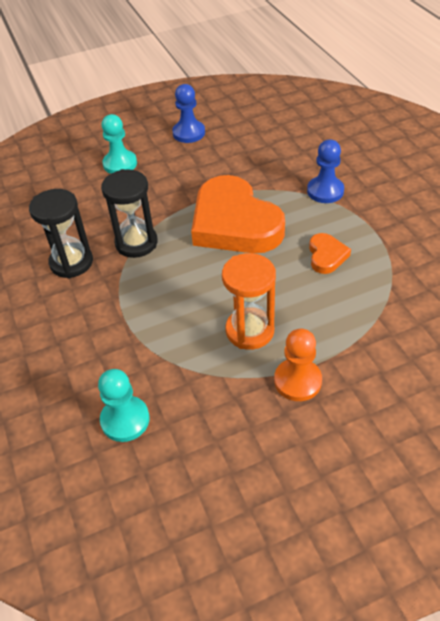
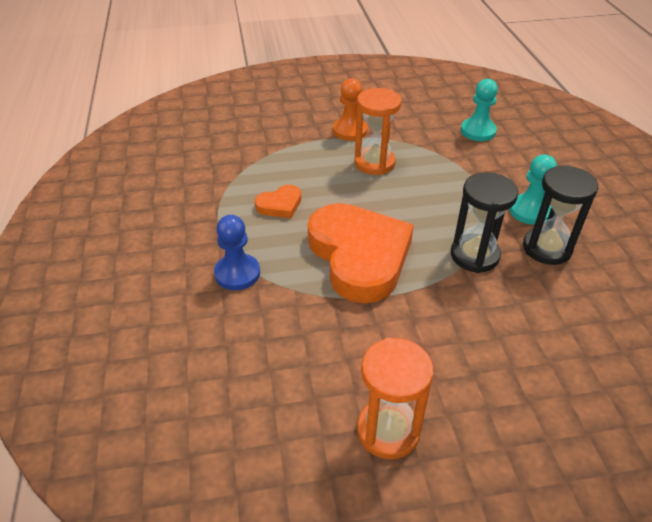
camera: 170 degrees left, 5 degrees down
turquoise pawn [101,114,137,174] -> turquoise pawn moved to [509,154,557,225]
blue pawn [172,84,205,143] -> orange hourglass [357,338,434,459]
orange heart [309,233,351,274] -> orange heart turned 135 degrees counterclockwise [255,185,301,218]

